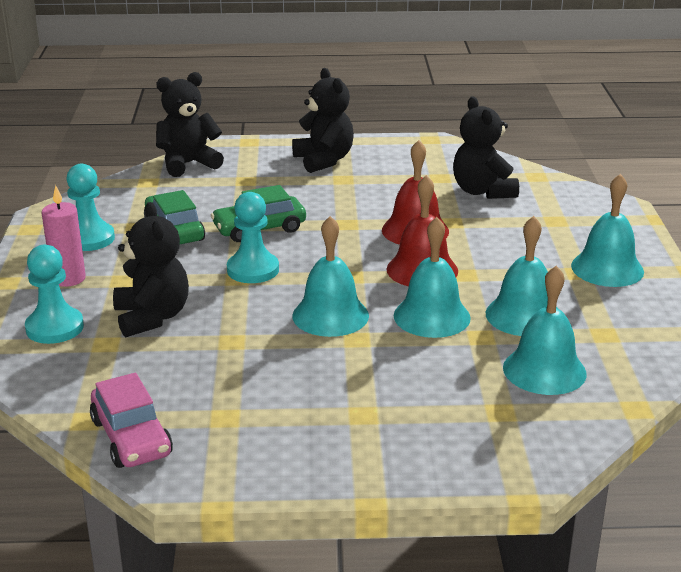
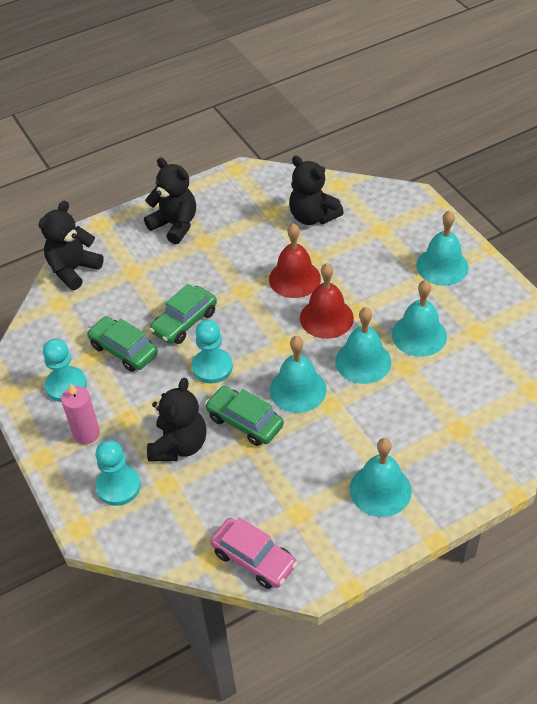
camera: 25 degrees left, 20 degrees up
black teddy bear [113,202,189,337] -> black teddy bear turned 60 degrees clockwise [147,378,207,462]
turquoise bell [503,266,587,395] -> turquoise bell moved to [350,438,412,517]
none -> green car [205,386,284,446]

